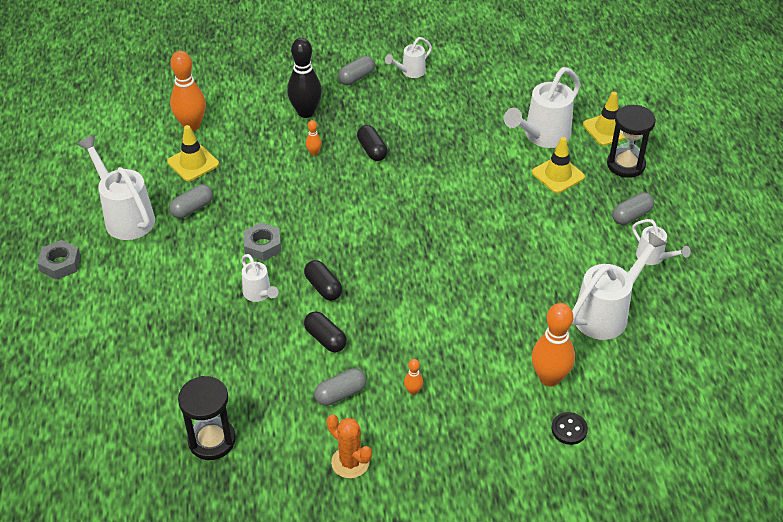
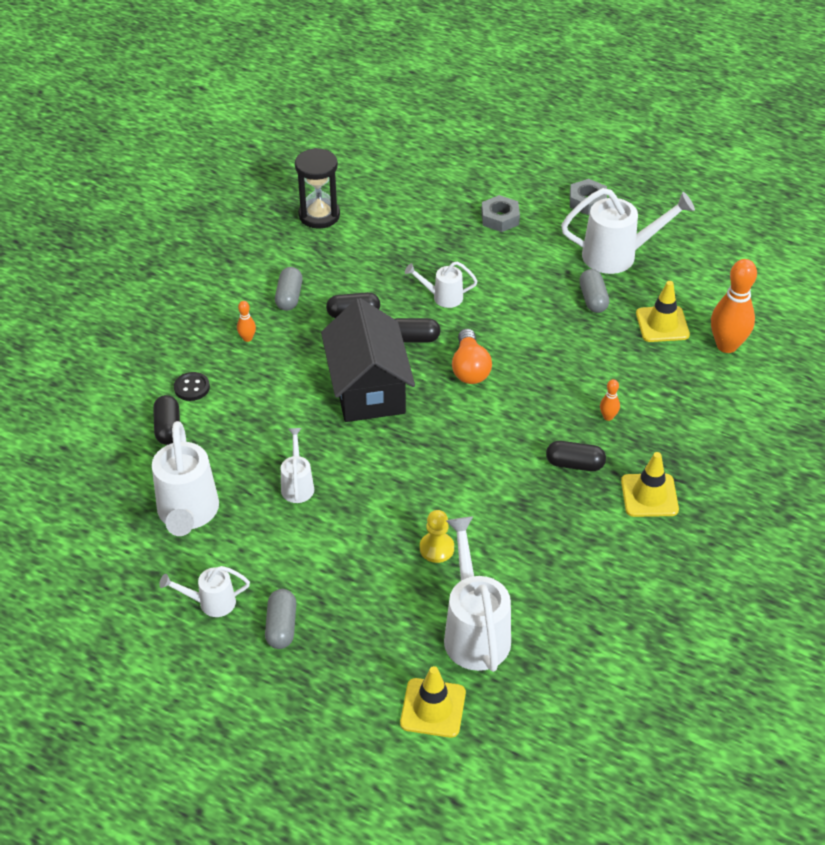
camera: 125 degrees right, 0 degrees up
grey nut [243,222,281,261] -> grey nut moved to [481,195,520,232]
black bowling pin [287,38,322,118] -> none
orange cactus [327,414,372,478] -> none
grey capsule [338,56,375,85] -> none
white watering can [385,37,432,78] -> white watering can moved to [281,428,314,503]
yellow traffic cone [532,137,585,193] -> yellow traffic cone moved to [621,452,679,517]
orange bowling pin [532,303,575,386] -> black capsule [153,395,180,445]
black button [551,412,588,445] -> black button moved to [174,372,210,401]
black hourglass [607,105,656,178] -> none
none -> black house [321,298,415,422]
none -> yellow pawn [420,510,454,563]
none -> orange light bulb [452,329,492,384]

